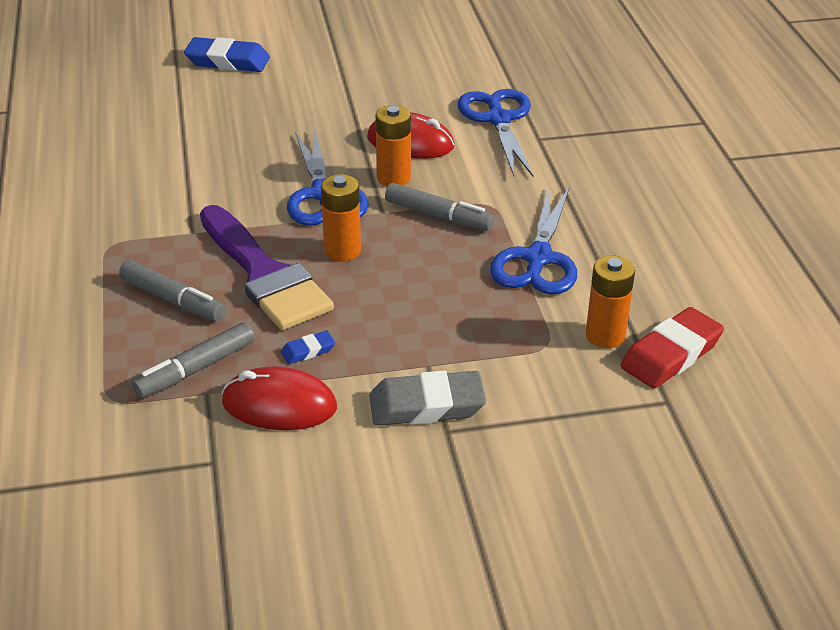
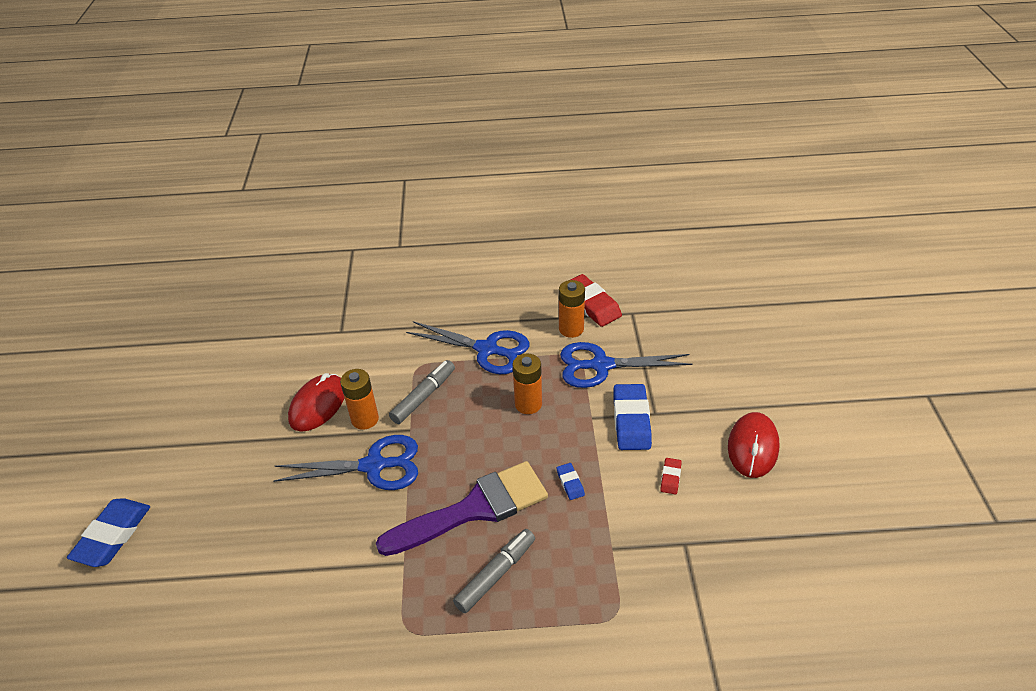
camera: 80 degrees left, 5 degrees up
grey marker [132,322,255,398] -> none
red mouse [221,366,337,430] -> red mouse moved to [728,412,779,478]
orange battery [321,174,361,262] -> orange battery moved to [512,354,542,414]
grey eraser [369,371,486,426] -> blue eraser [613,384,652,450]
blue scissors [458,89,534,177] -> blue scissors moved to [560,342,693,388]
none -> red eraser [660,458,682,494]

